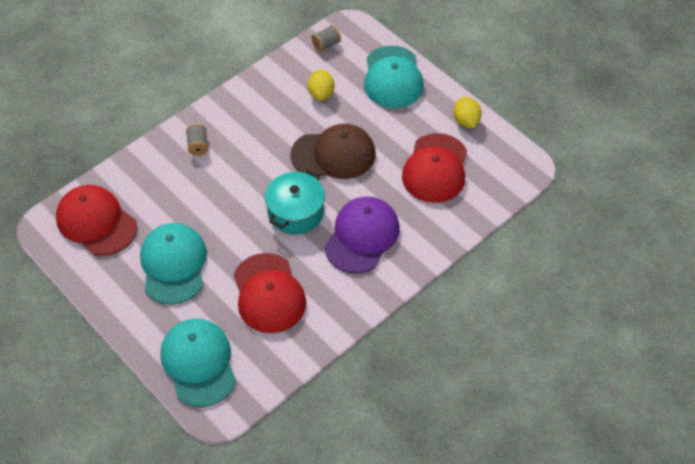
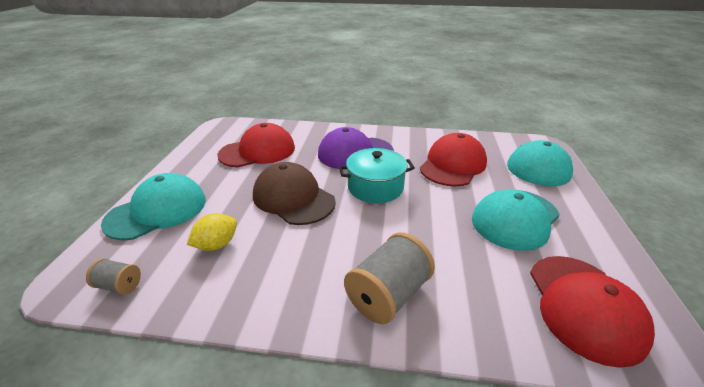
camera: 130 degrees left, 20 degrees down
grey spool [186,124,208,156] -> grey spool [344,232,435,324], size x1.92
yellow lemon [454,97,482,128] -> none

